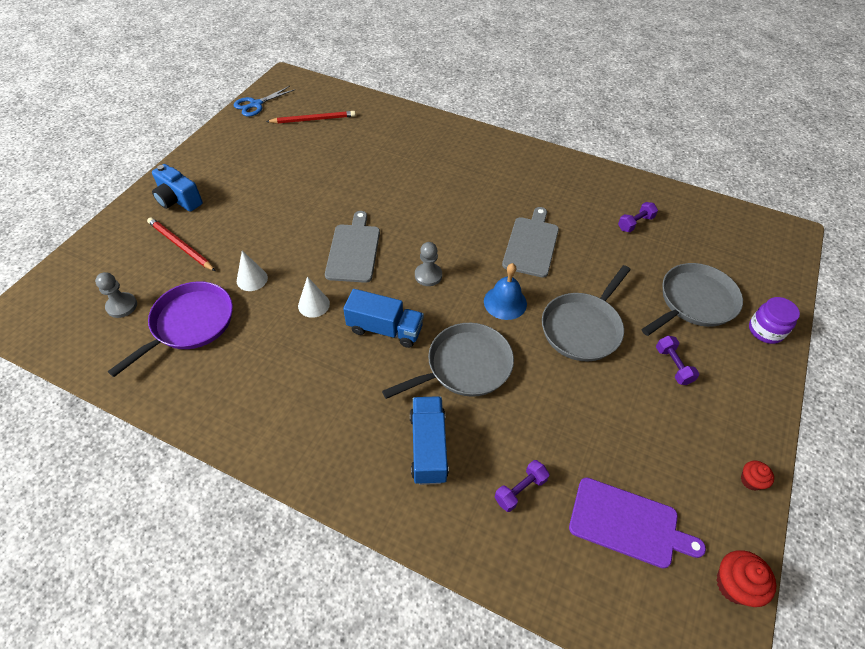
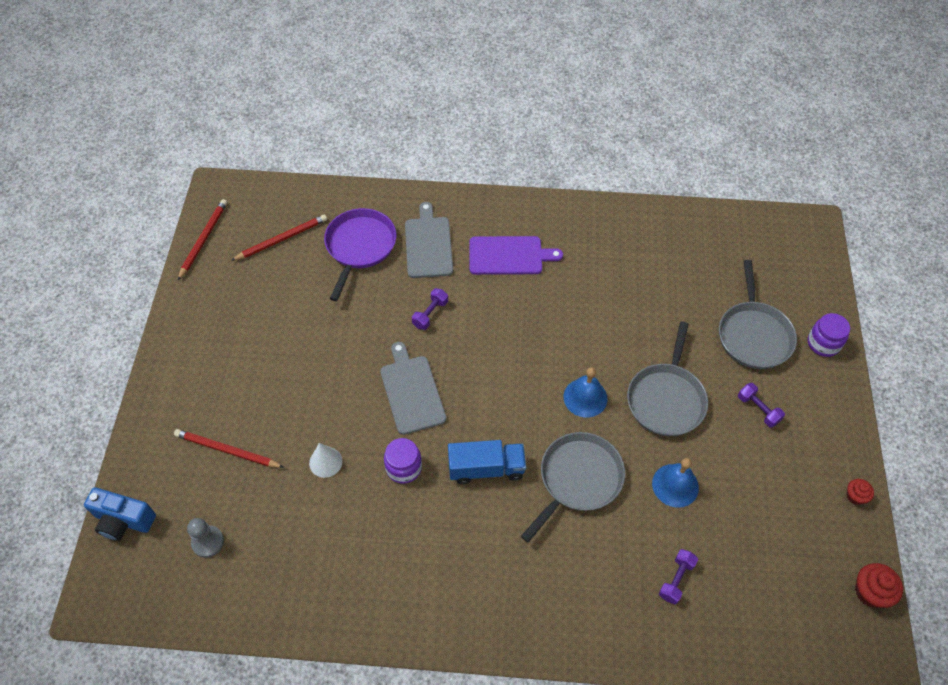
camera: 20 degrees left, 5 degrees up
purple pan [108,281,233,377] -> purple pan moved to [324,208,396,301]
blue camera [152,164,203,212] -> blue camera moved to [84,487,156,541]
blue scissors [234,86,295,116] -> red pencil [178,199,227,280]
white cone [298,277,330,318] -> purple jar [384,438,422,484]
blue truck [410,396,449,485] -> none
grey pawn [415,242,442,286] -> none
grey cutting board [502,207,559,278] -> grey cutting board moved to [405,202,453,278]
purple cutting board [569,477,706,569] -> purple cutting board moved to [469,236,563,275]
purple dumbbell [618,202,658,232] -> purple dumbbell moved to [412,288,448,330]
grey pan [642,263,743,336] -> grey pan turned 150 degrees clockwise [719,260,797,369]
none -> blue bell [652,458,699,508]

